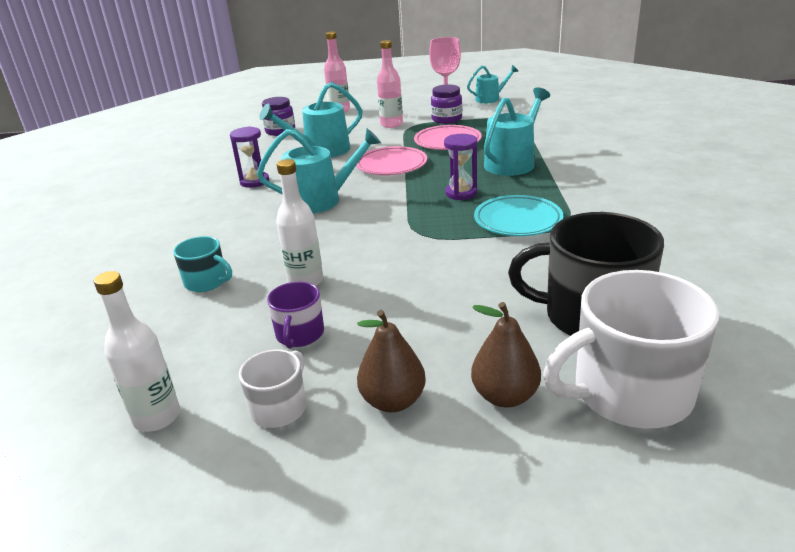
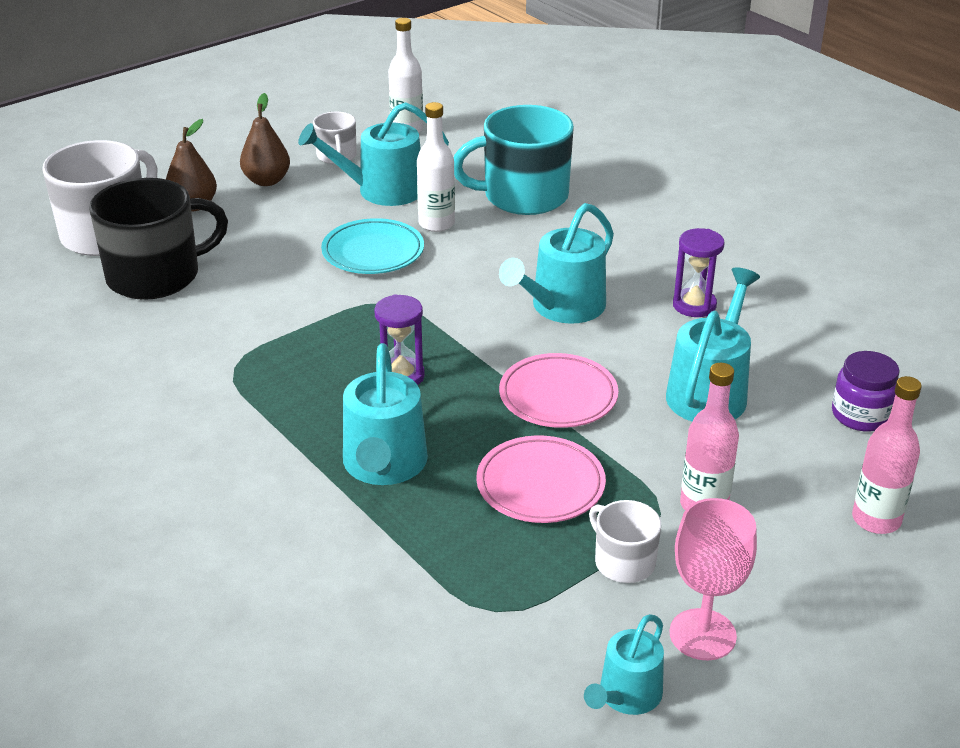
camera: 140 degrees right, 5 degrees up
turquoise mug [173,236,232,292] -> turquoise mug [454,105,574,215], size x1.97
purple mug [267,281,324,348] -> turquoise watering can [298,102,449,206]
purple jar [431,84,462,124] -> white mug [589,500,661,583]
turquoise plate [474,195,563,236] -> turquoise plate moved to [321,218,424,274]

